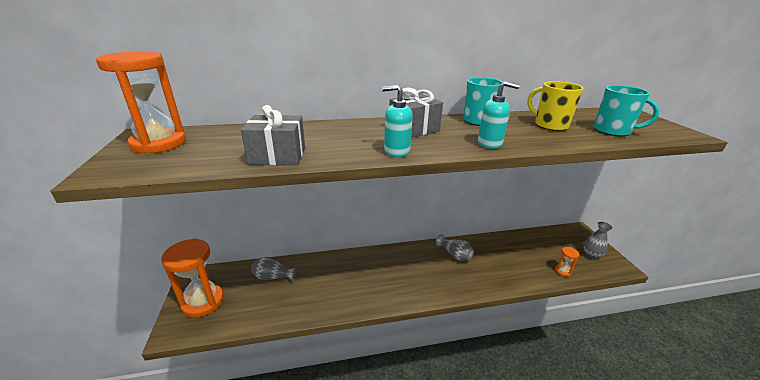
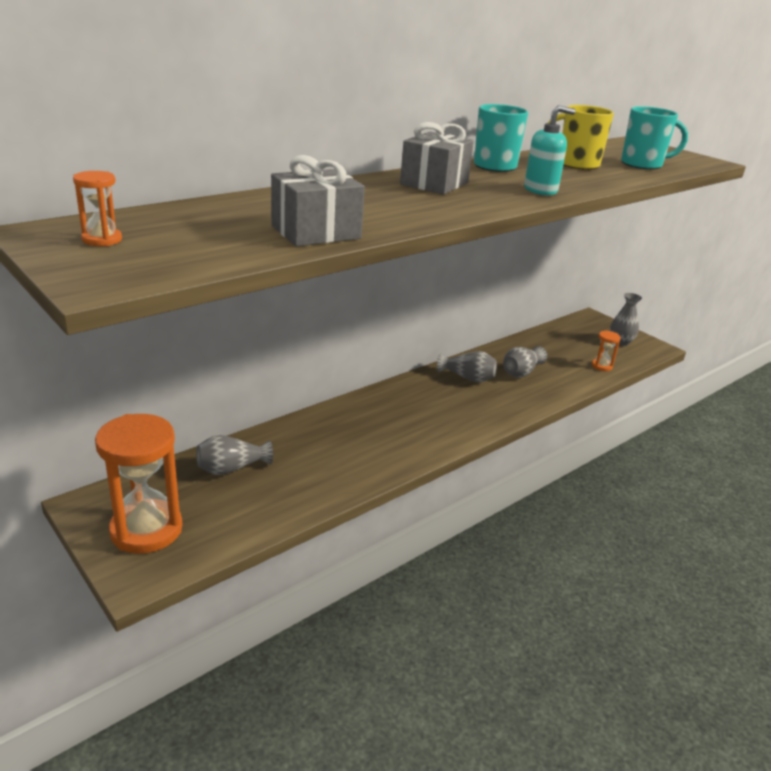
camera: 30 degrees left, 0 degrees up
orange hourglass [96,51,186,154] -> orange hourglass [73,171,122,246], size x0.45
turquoise soap dispenser [382,85,413,157] -> none
none -> grey vase [503,346,547,378]

